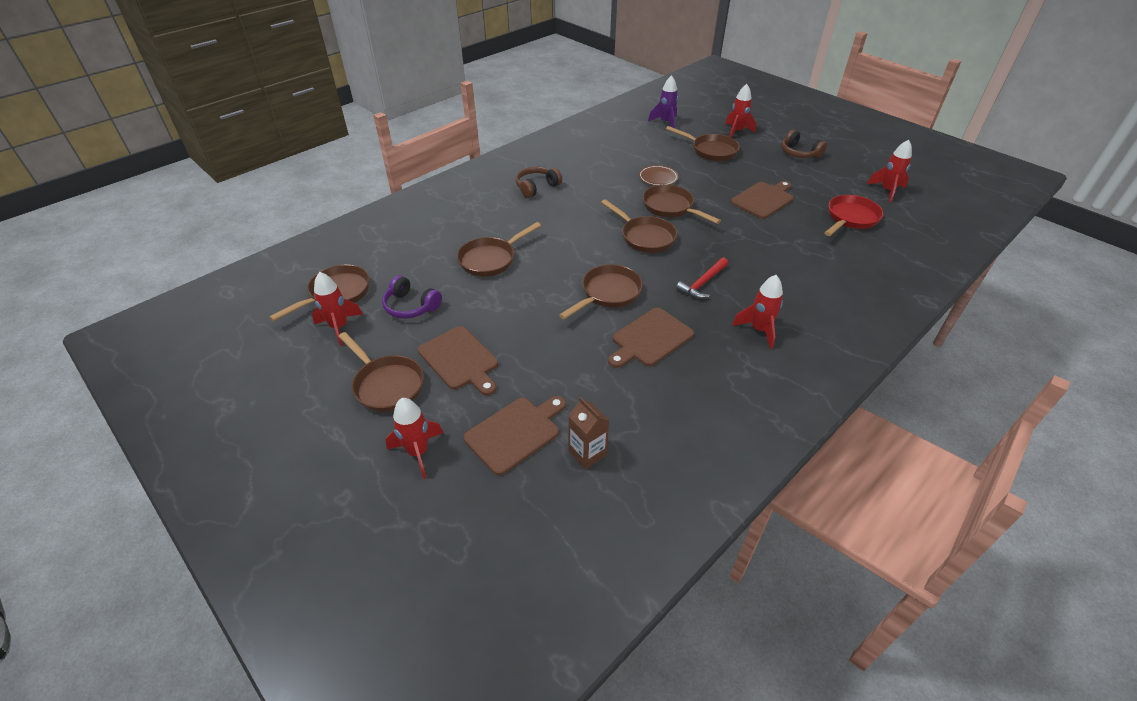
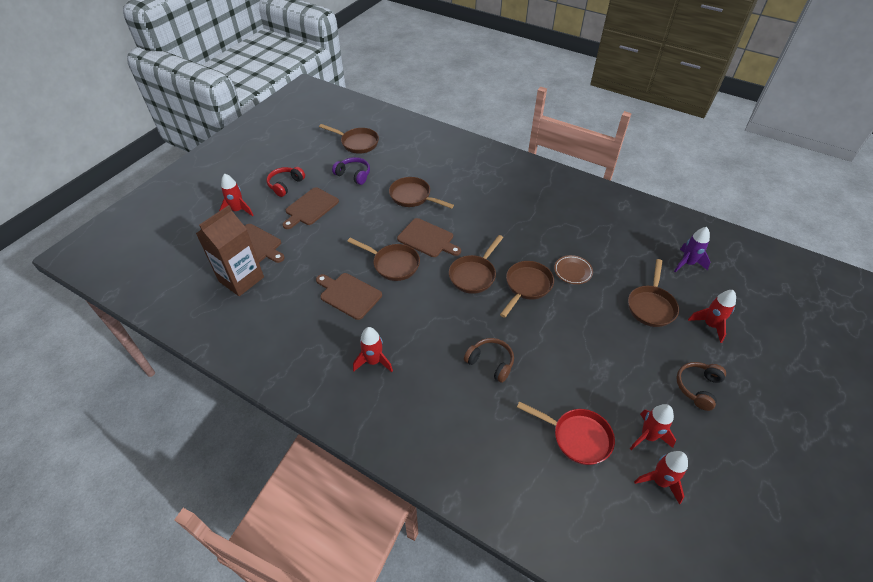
camera: 75 degrees right, 5 degrees up
red rocket [312,272,363,346] -> red rocket moved to [630,404,676,450]
brown pan [339,332,424,412] -> red headphones [267,167,305,197]
purple headphones [382,275,442,319] -> purple headphones turned 105 degrees clockwise [332,157,370,185]
brown headphones [516,167,562,198] -> brown headphones moved to [464,338,514,383]
brown carton [569,397,609,469] -> brown carton [196,205,264,296], size x1.91
red hammer [676,257,728,299] -> none
brown cutting board [730,181,794,219] -> brown cutting board moved to [397,218,461,257]

